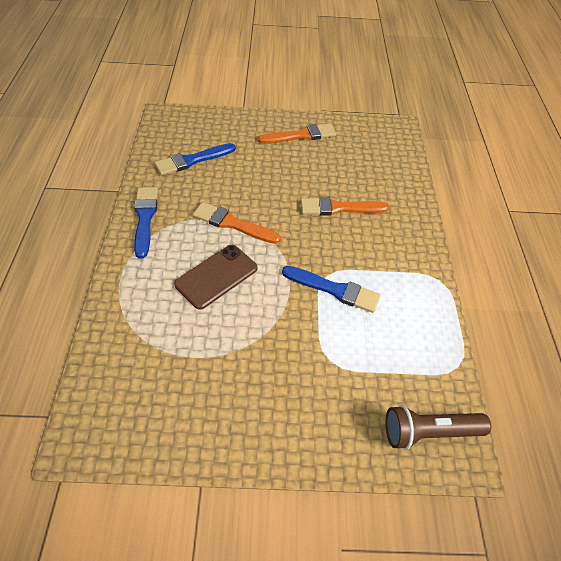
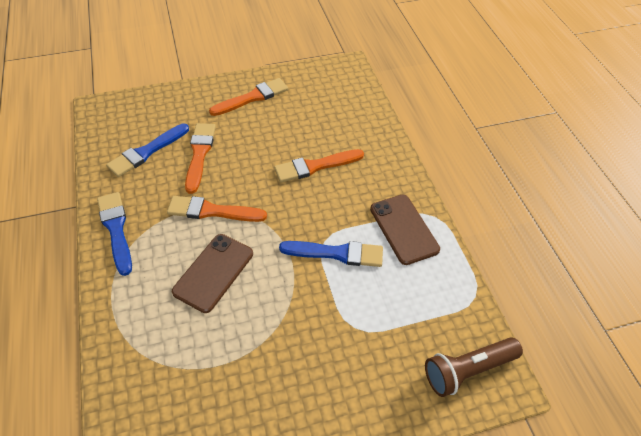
camera: 15 degrees left, 0 degrees up
none -> orange brush [185,123,216,194]
none -> brown phone [370,195,440,265]

